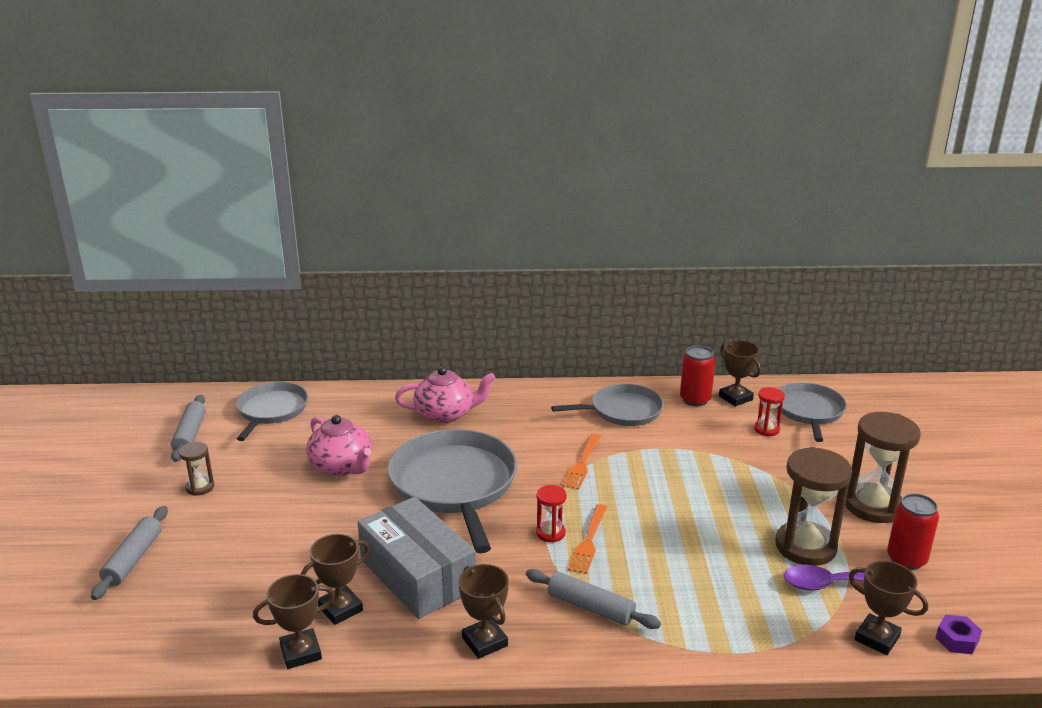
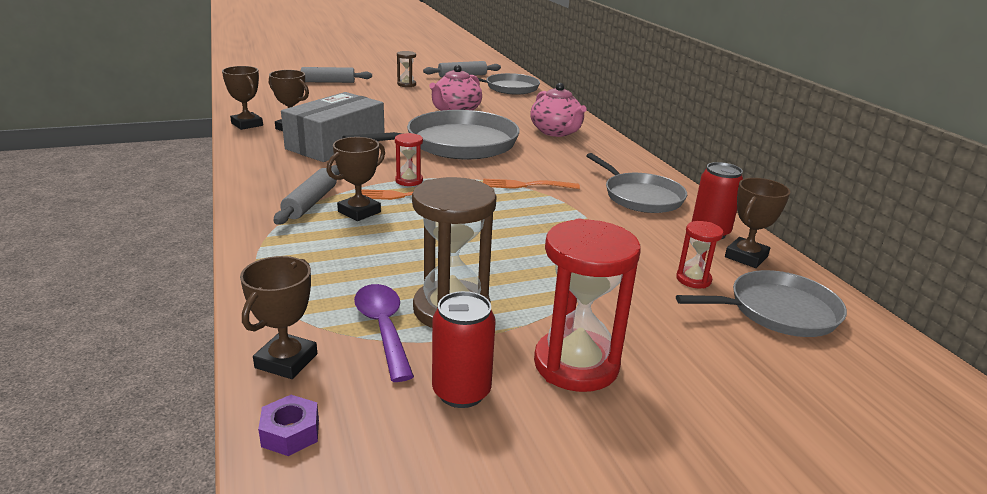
camera: 70 degrees right, 0 degrees up
brown trophy [458,564,509,659] -> brown trophy moved to [327,137,385,221]
brown hourglass [845,412,921,523] -> red hourglass [534,219,641,392]

